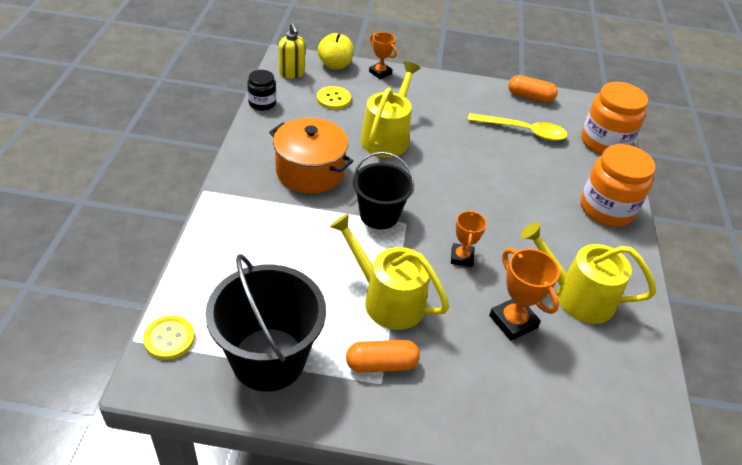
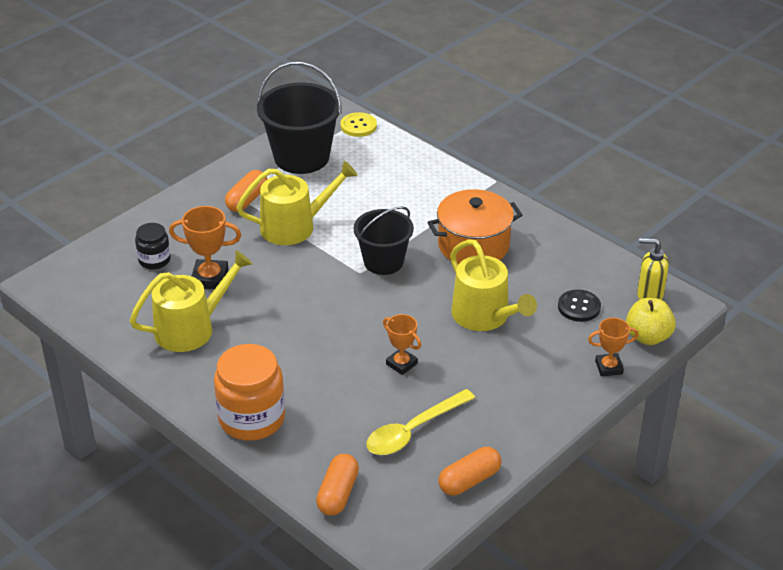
camera: 130 degrees right, 5 degrees down
black jar [247,70,276,111] -> black jar moved to [135,223,171,269]
yellow button [317,86,351,110] -> black button [558,290,601,322]
orange trophy [451,210,487,267] -> orange trophy moved to [383,314,421,375]
orange jar [581,82,648,155] -> orange capsule [316,454,359,516]

